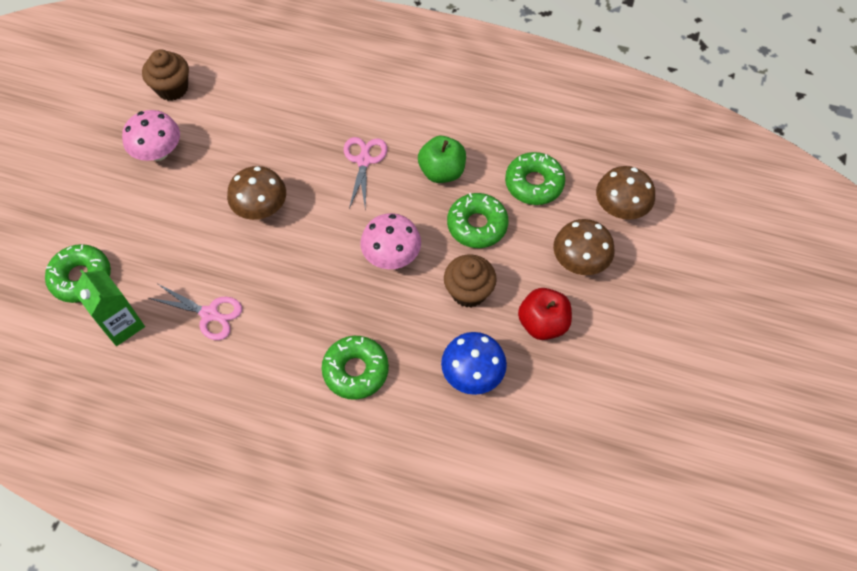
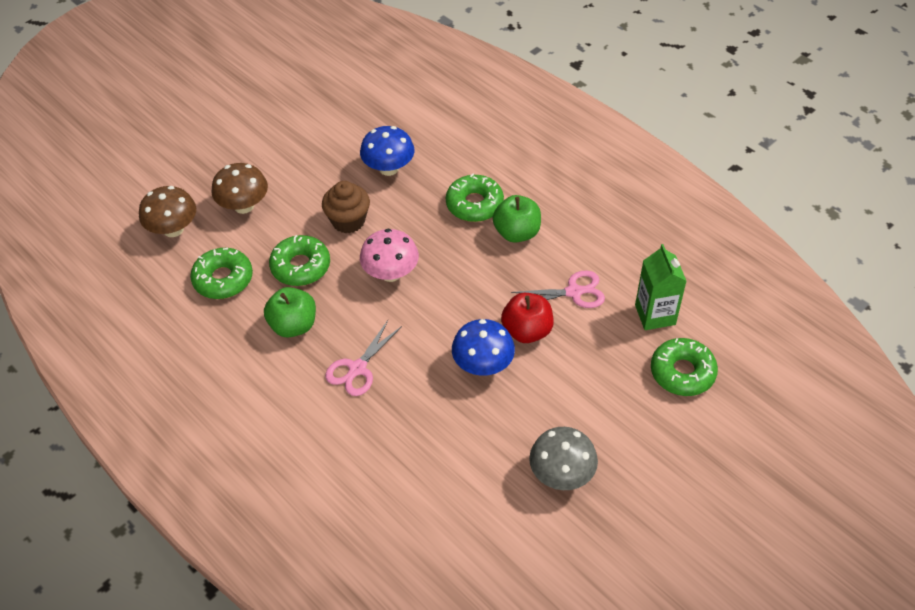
camera: 150 degrees left, 10 degrees down
pink mushroom [122,110,180,161] -> grey mushroom [529,427,598,490]
brown cupcake [142,49,189,101] -> none
pink scissors [149,284,242,340] -> pink scissors turned 120 degrees clockwise [511,270,605,308]
brown mushroom [227,166,286,220] -> blue mushroom [452,319,515,376]
red apple [518,288,572,340] -> red apple moved to [501,293,554,343]
none -> green apple [493,195,541,243]

